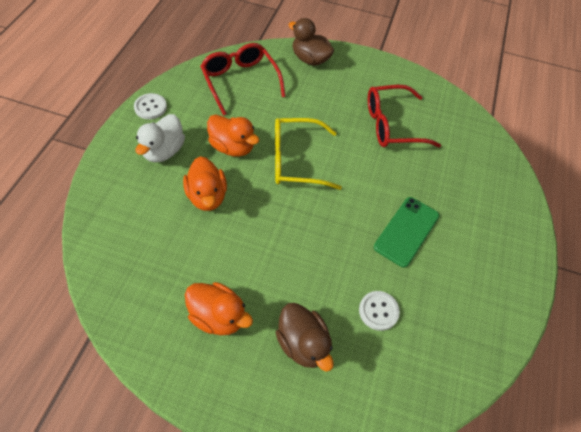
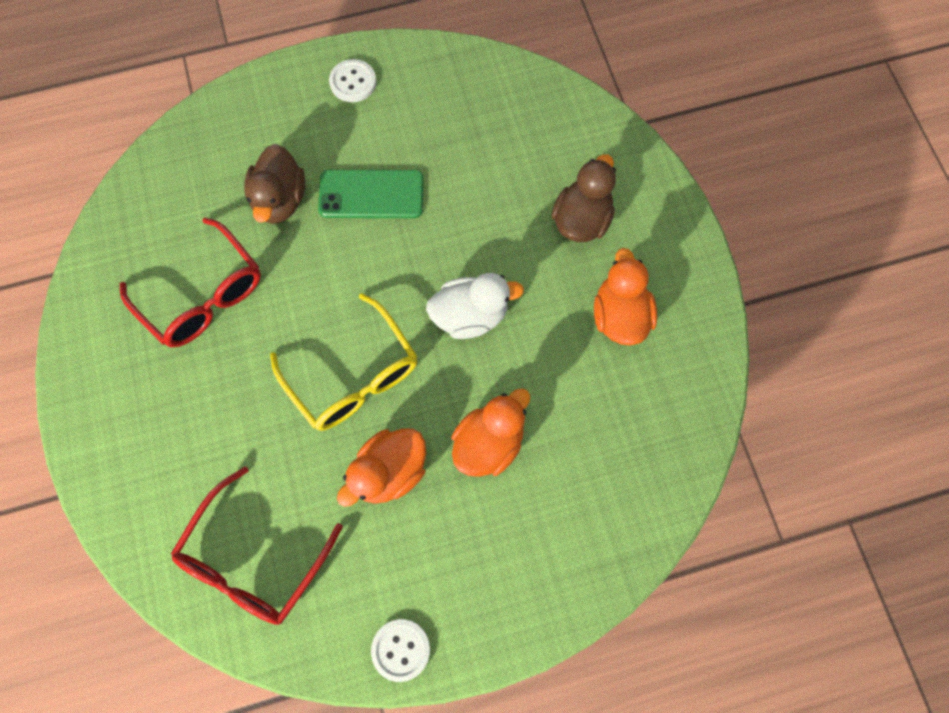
camera: 120 degrees left, 15 degrees up
white duck [135,114,185,162] -> white duck moved to [426,273,524,339]
orange duck [207,114,260,157] -> orange duck turned 135 degrees counterclockwise [337,428,426,507]
brown duck [288,18,334,66] -> brown duck moved to [244,144,305,224]
white button [359,291,400,331] -> white button moved to [329,59,376,102]

